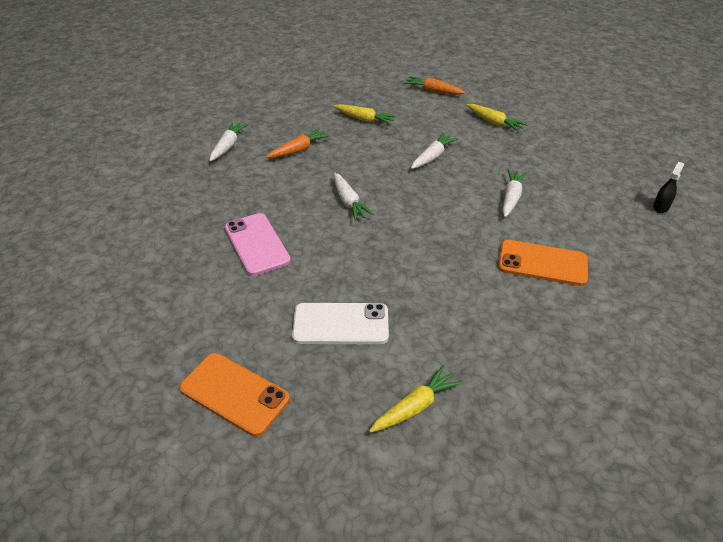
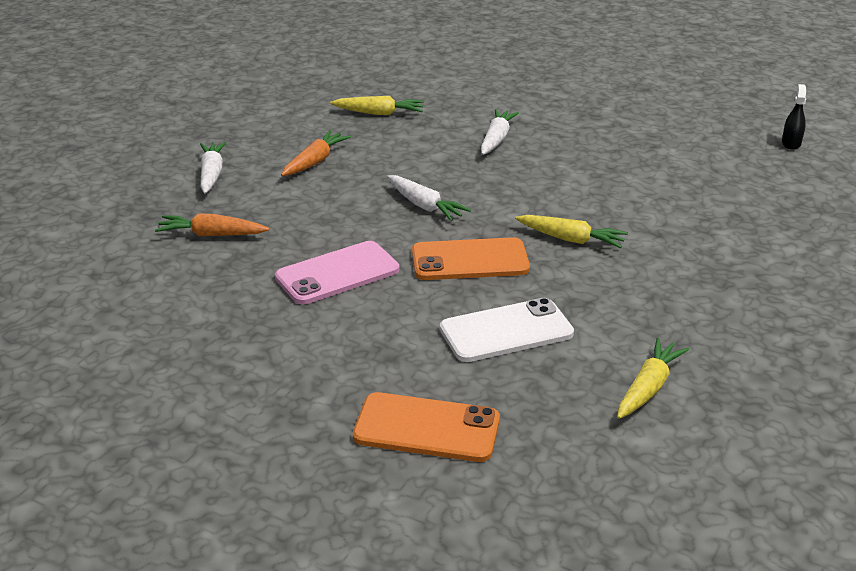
camera: 20 degrees left, 10 degrees down
pink phone [225,213,291,276] -> pink phone turned 75 degrees counterclockwise [275,241,399,305]
orange carrot [404,76,465,95] -> orange carrot moved to [155,213,270,236]
yellow carrot [466,104,527,132] -> yellow carrot moved to [515,215,628,248]
orange phone [498,240,588,286] -> orange phone moved to [412,237,530,280]
white carrot [502,169,527,217] -> none

